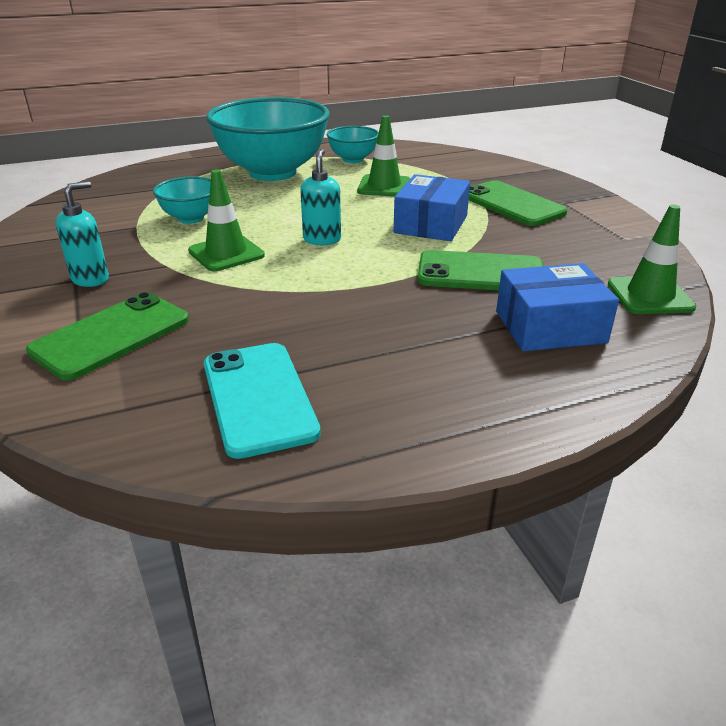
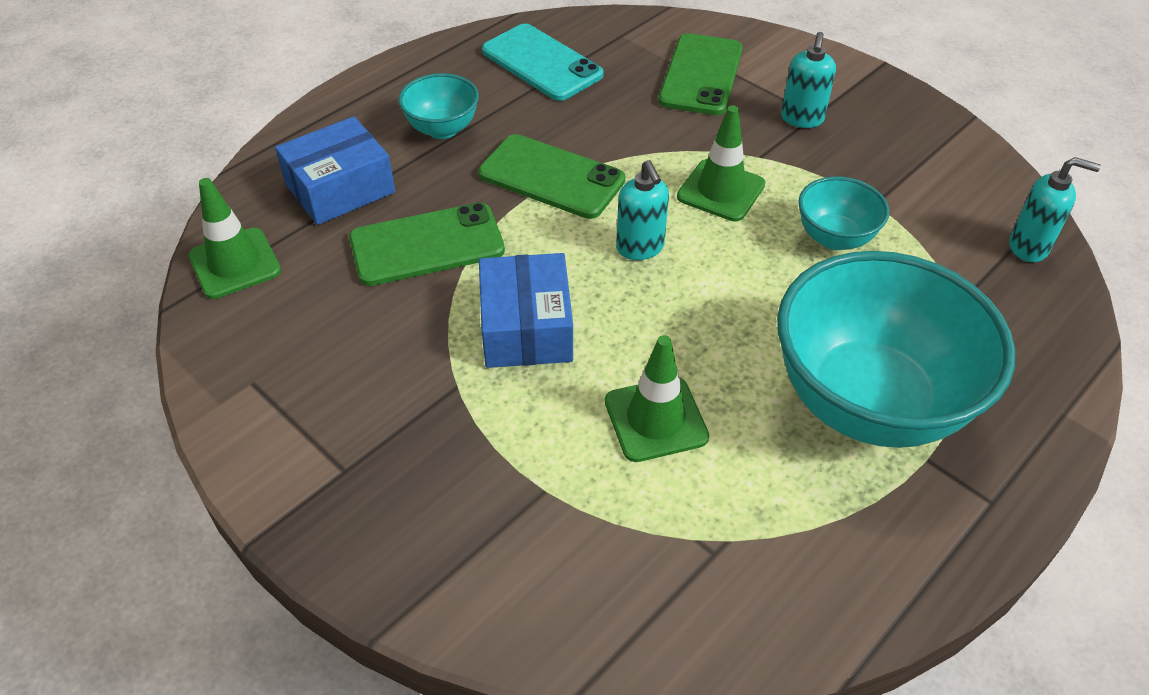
camera: 155 degrees right, 15 degrees up
turquoise bowl [327,126,379,163] -> turquoise bowl moved to [398,73,479,139]
green phone [469,180,567,226] -> green phone moved to [478,134,625,219]
none -> turquoise soap dispenser [1009,157,1101,262]

